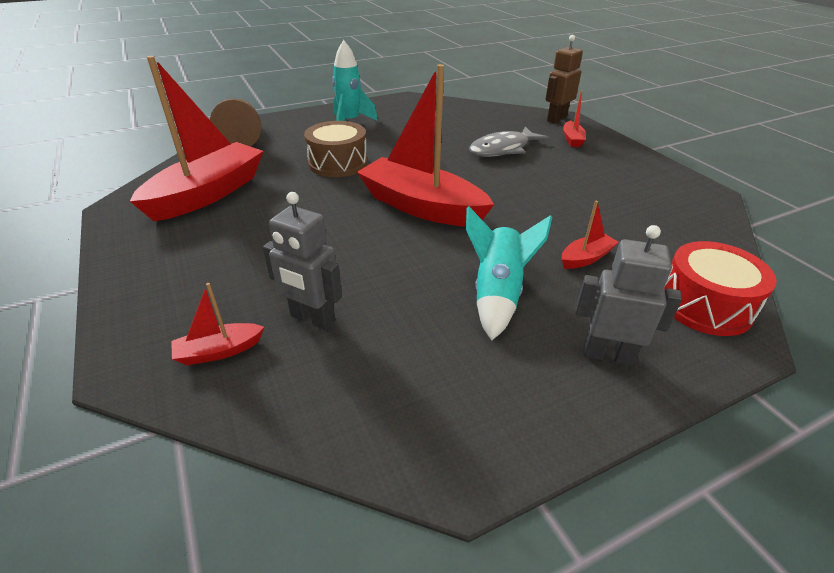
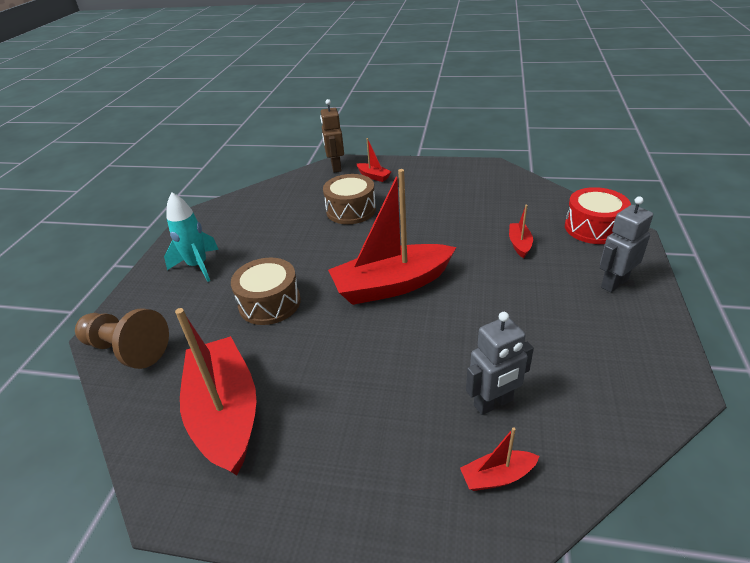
camera: 50 degrees left, 0 degrees up
red boat [171,283,264,365] -> red boat turned 60 degrees clockwise [460,427,539,491]
turquoise rocket [466,206,552,341] -> none
grey fish [469,126,549,157] -> brown drum [323,174,376,224]

